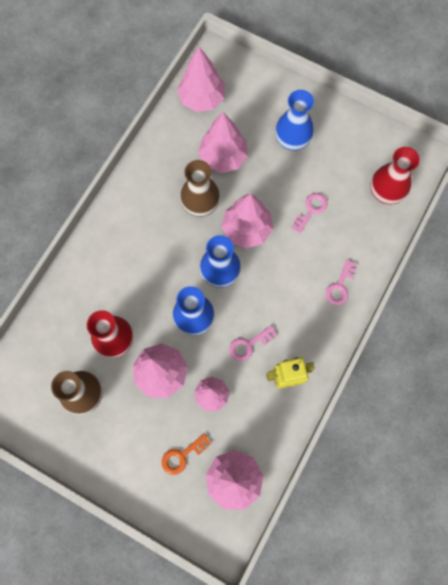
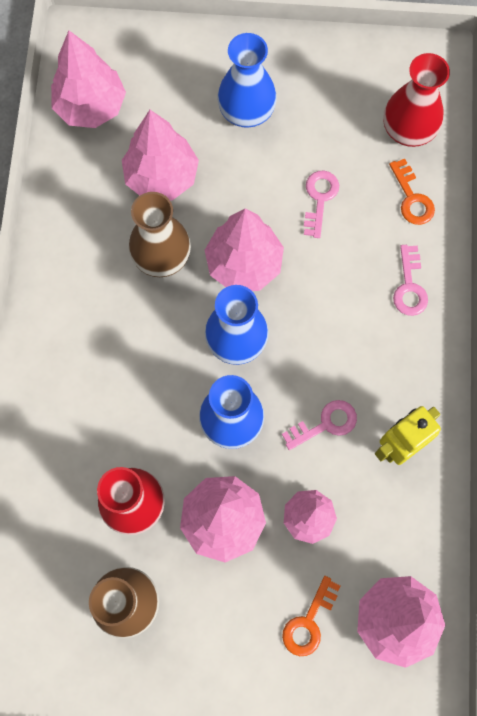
camera: 25 degrees left, 0 degrees up
pink key [229,326,277,361] -> pink key turned 150 degrees counterclockwise [282,400,357,450]
none -> orange key [389,159,435,225]

